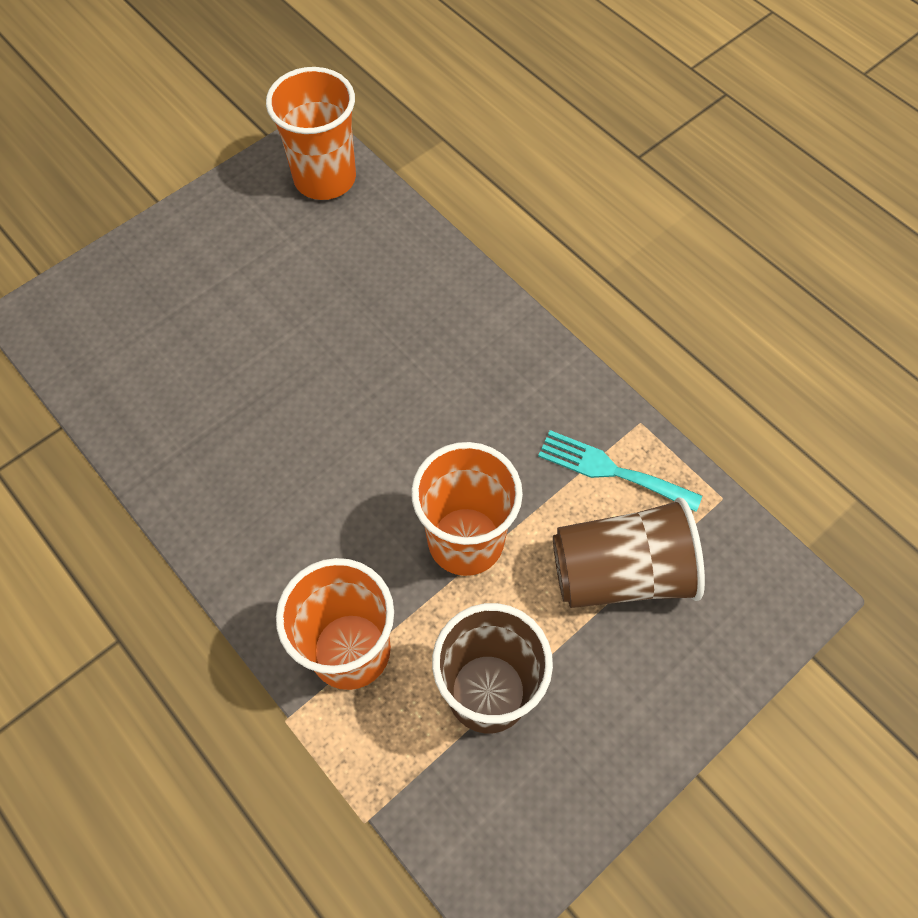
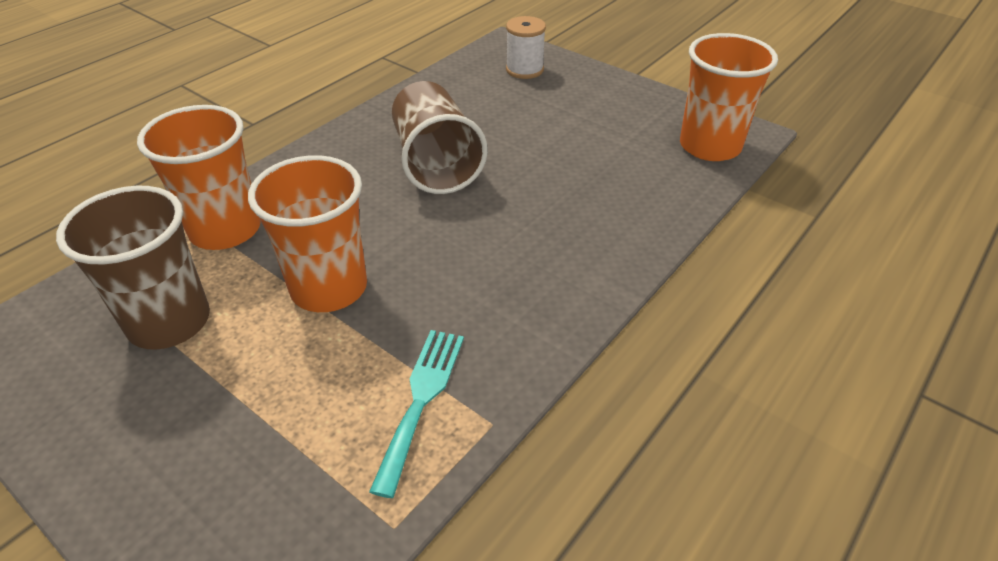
camera: 80 degrees right, 20 degrees down
brown cup [553,497,705,608] -> brown cup moved to [392,81,488,194]
none -> white spool [506,16,546,79]

